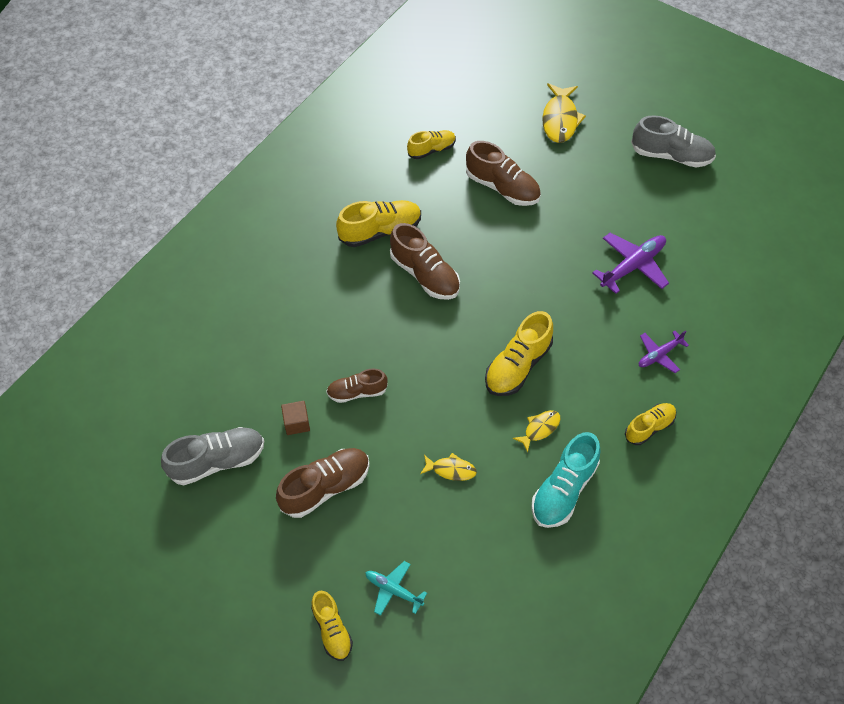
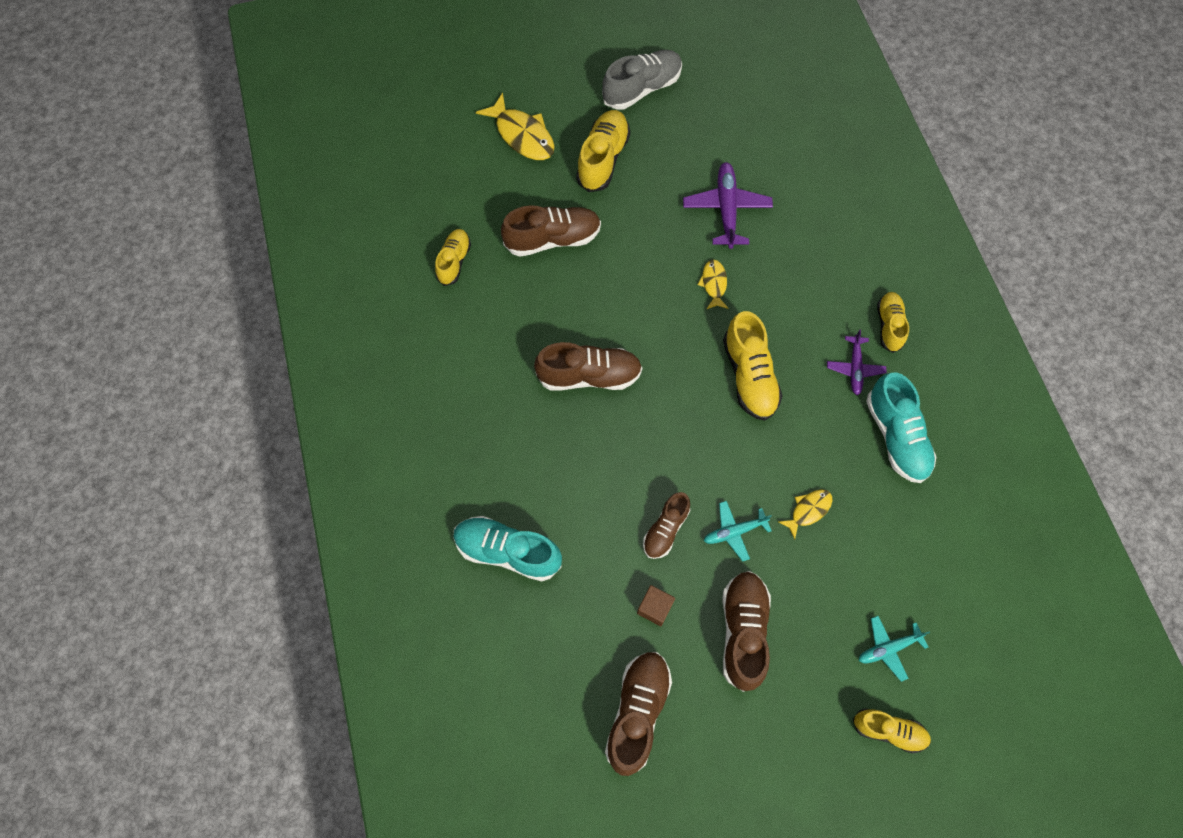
camera: 50 degrees left, 10 degrees up
grey shoe [161,427,264,485] -> brown shoe [605,652,672,776]
yellow shoe [336,200,421,247] -> yellow shoe moved to [576,110,630,192]
yellow fish [513,410,560,453] -> yellow fish moved to [698,260,728,309]
purple plane [639,331,689,373] -> purple plane moved to [827,330,886,395]
none -> turquoise shoe [453,516,562,581]
none -> turquoise plane [704,501,772,562]

